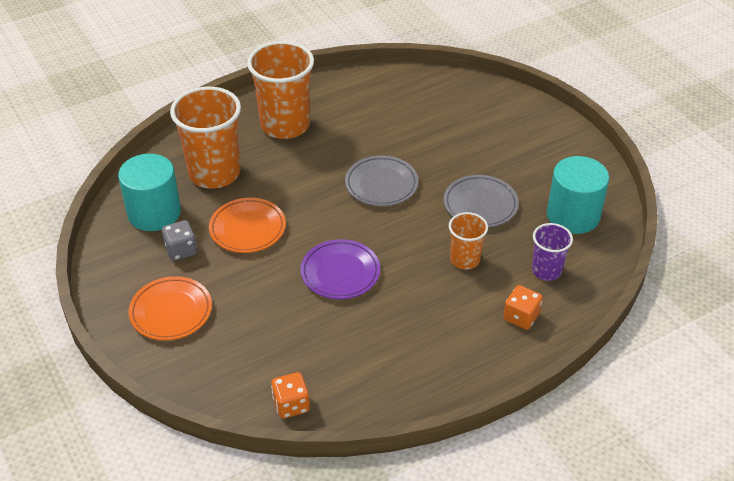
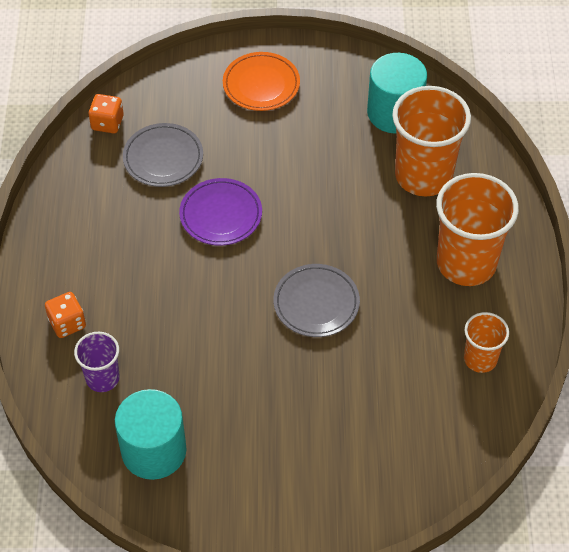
camera: 120 degrees right, 10 degrees up
grey dice [162,220,197,261] -> none
orange plate [209,198,286,253] -> none
grey plate [444,175,519,227] -> grey plate moved to [123,123,203,187]
orange cup [449,212,488,270] -> orange cup moved to [464,312,509,373]

